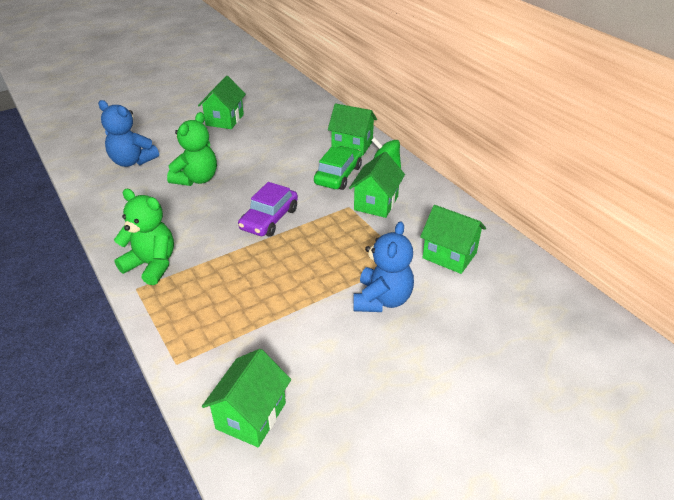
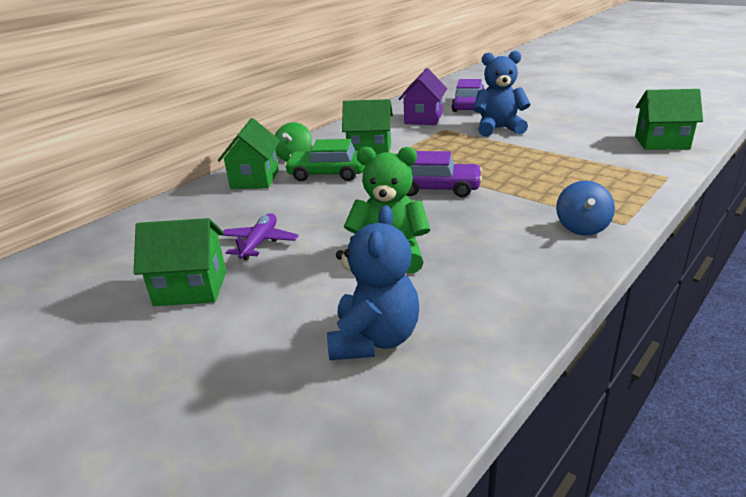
camera: 105 degrees left, 10 degrees down
green teddy bear [114,189,174,285] -> blue spinning top [556,181,615,236]
green house [420,205,486,274] -> purple house [399,68,447,125]
none -> purple plane [221,213,299,260]
none -> purple car [452,79,485,112]

